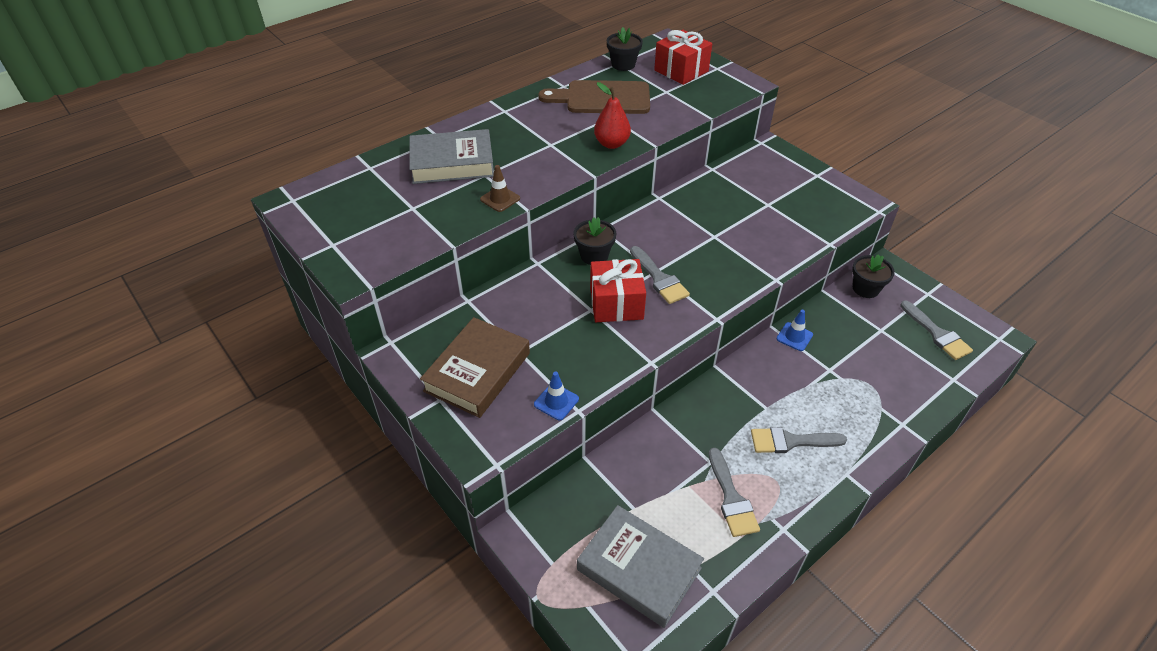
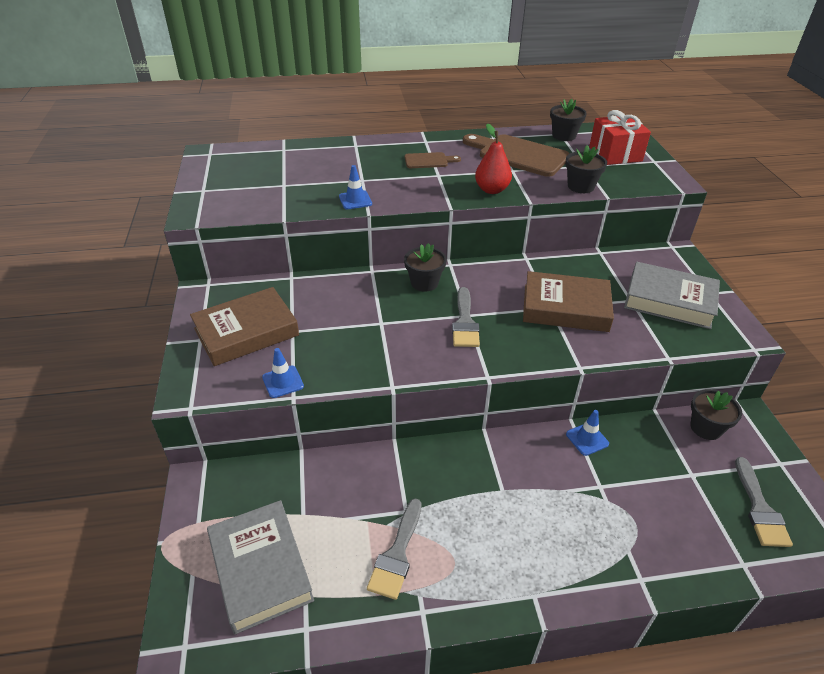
camera: 30 degrees right, 5 degrees down
grey book [409,129,494,184] -> grey book moved to [624,262,720,329]
brown traffic cone [480,165,520,212] -> blue traffic cone [339,165,372,209]
red gift [590,259,646,322] -> none
grey brush [751,427,847,453] -> none
none -> brown cutting board [405,152,461,168]
none -> brown book [523,271,614,332]
none -> black flower pot [565,145,607,193]

